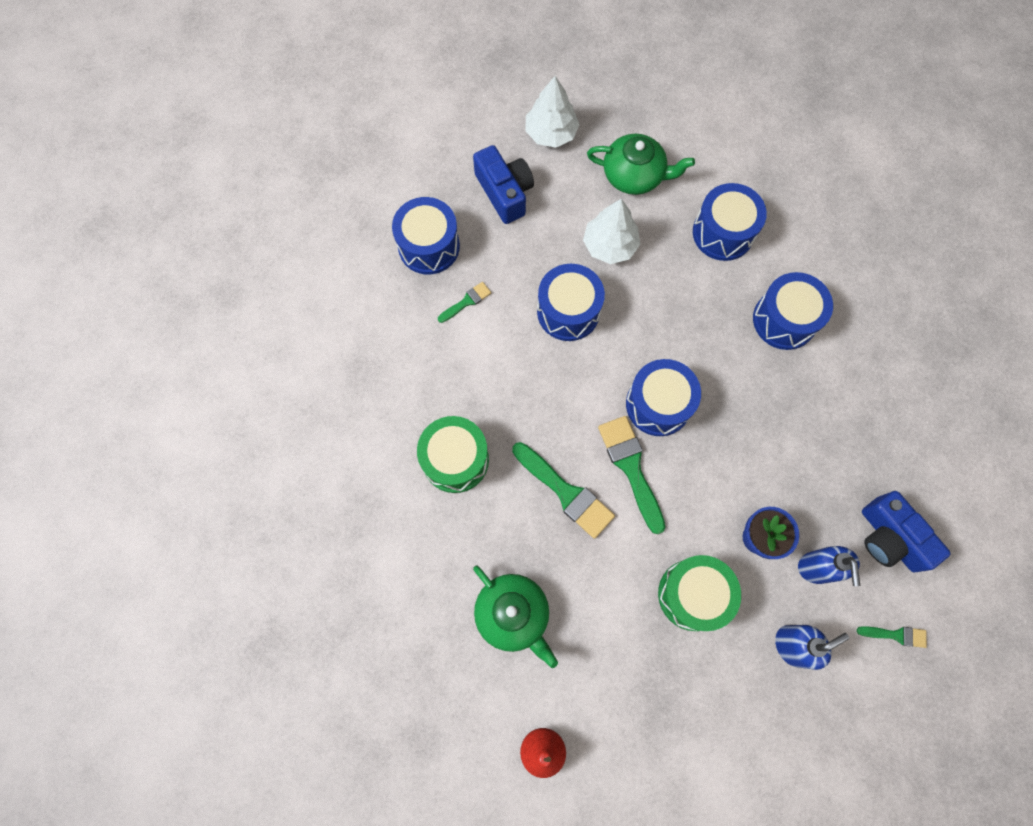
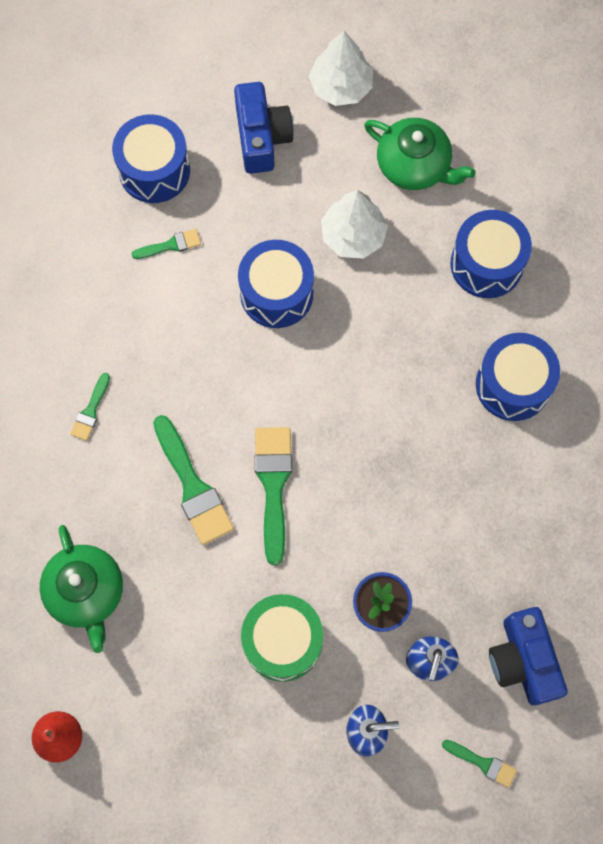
camera: 20 degrees right, 0 degrees up
green drum [417,416,489,493] -> green brush [70,373,110,441]
blue drum [626,359,701,436] -> none

